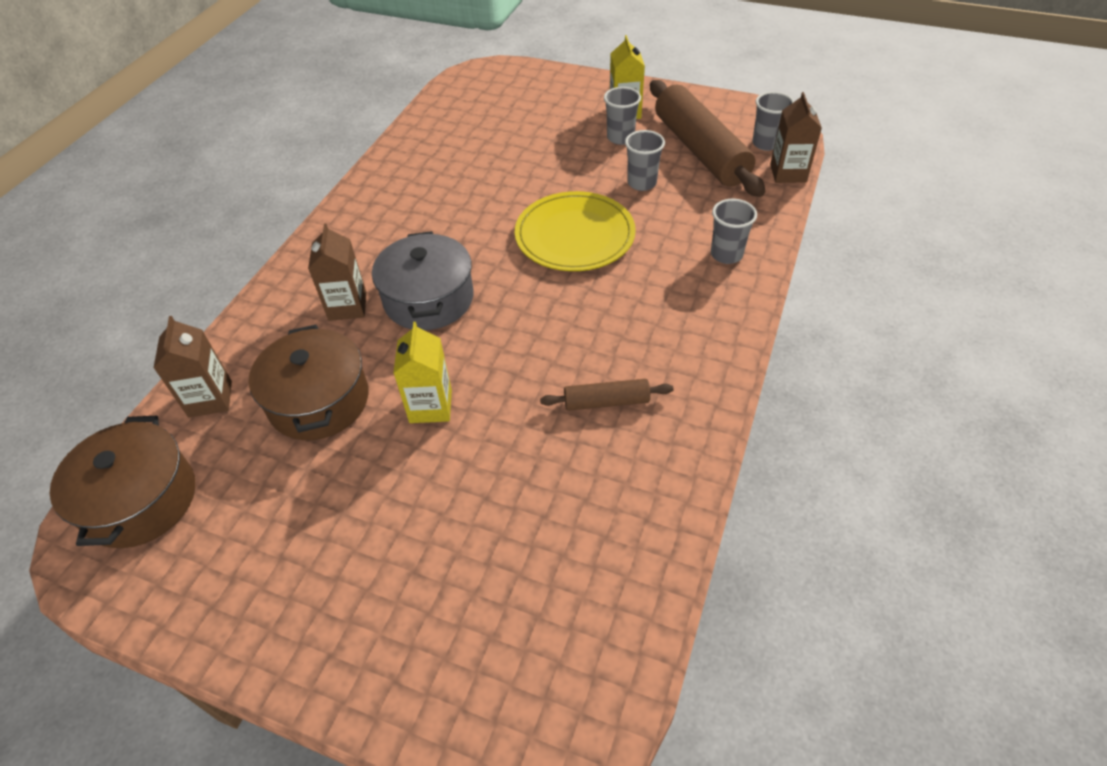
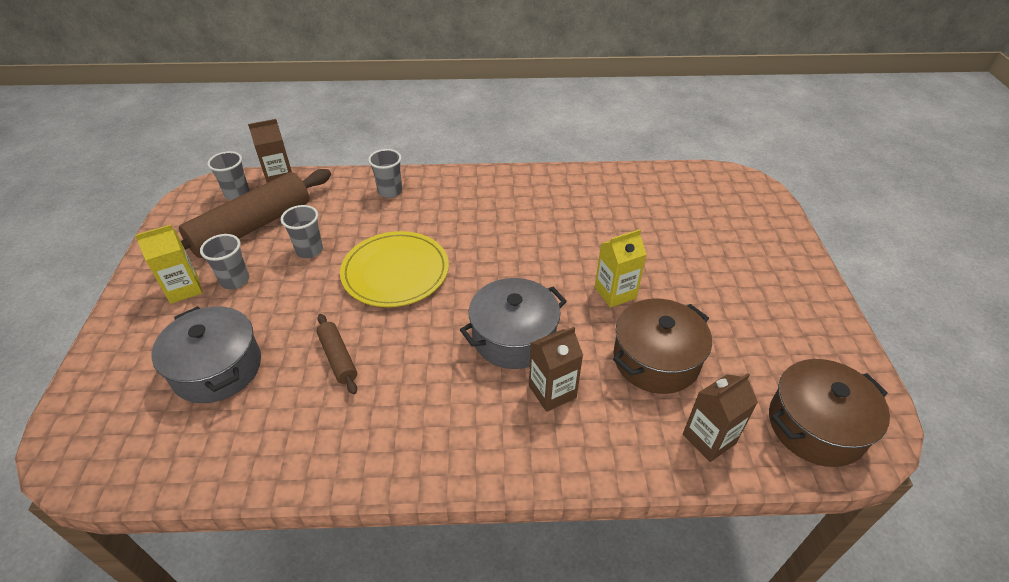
camera: 115 degrees left, 5 degrees down
brown rolling pin [540,379,673,411] -> brown rolling pin moved to [317,314,357,395]
none -> grey pot [151,306,261,403]

